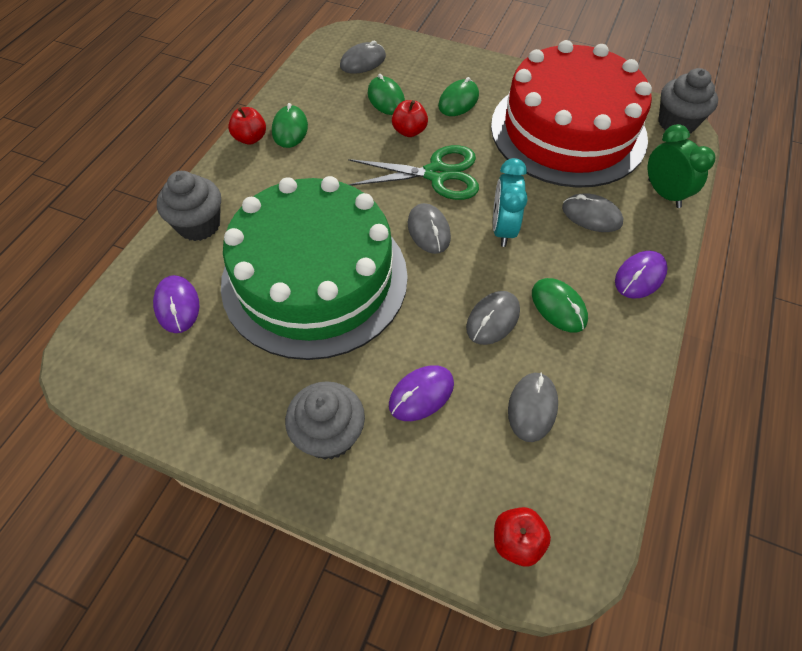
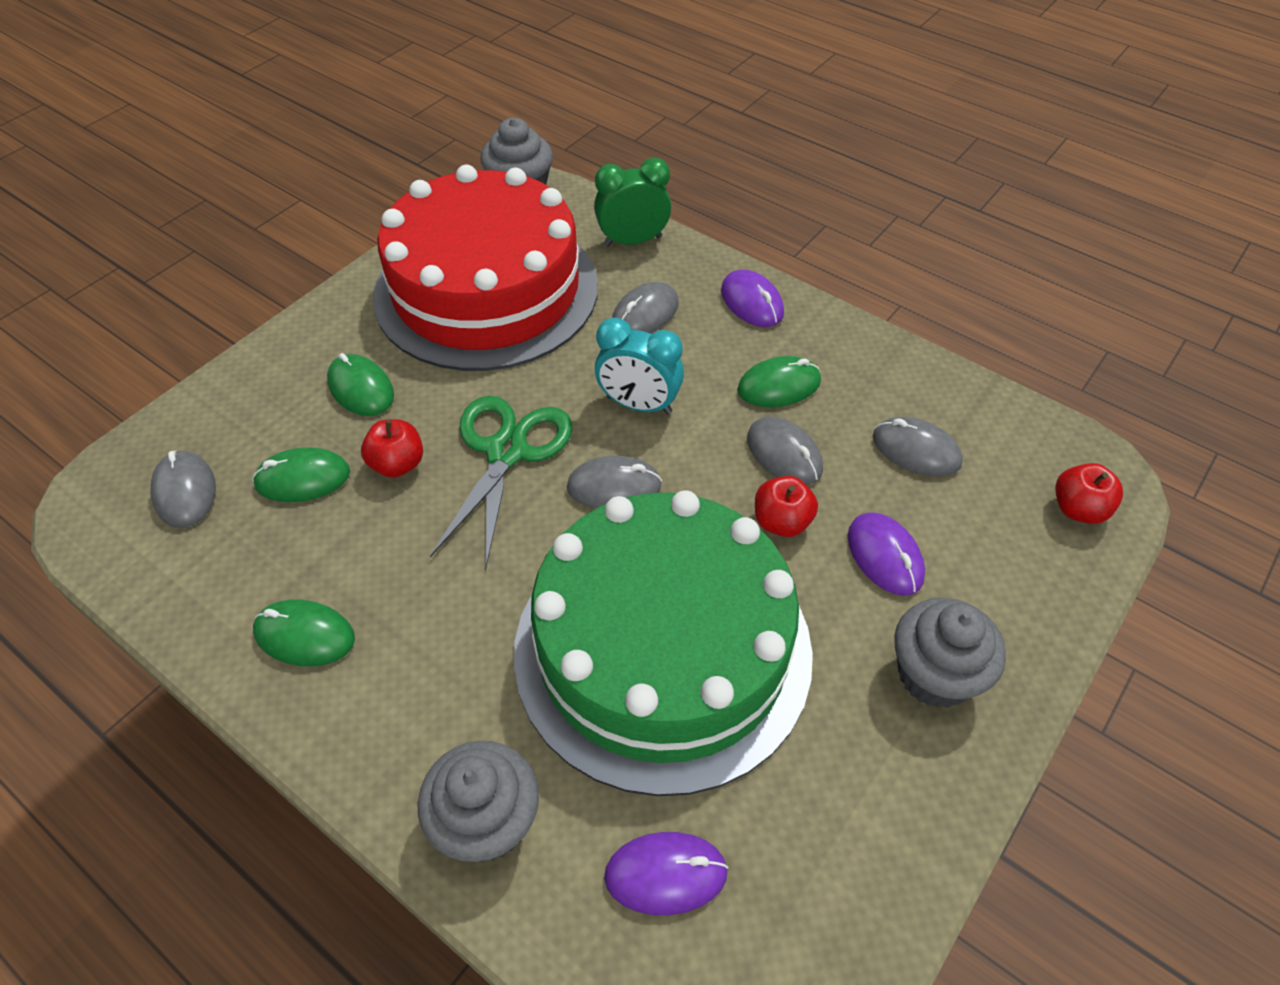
camera: 75 degrees left, 5 degrees down
red apple [228,107,266,145] -> red apple moved to [755,476,818,537]

